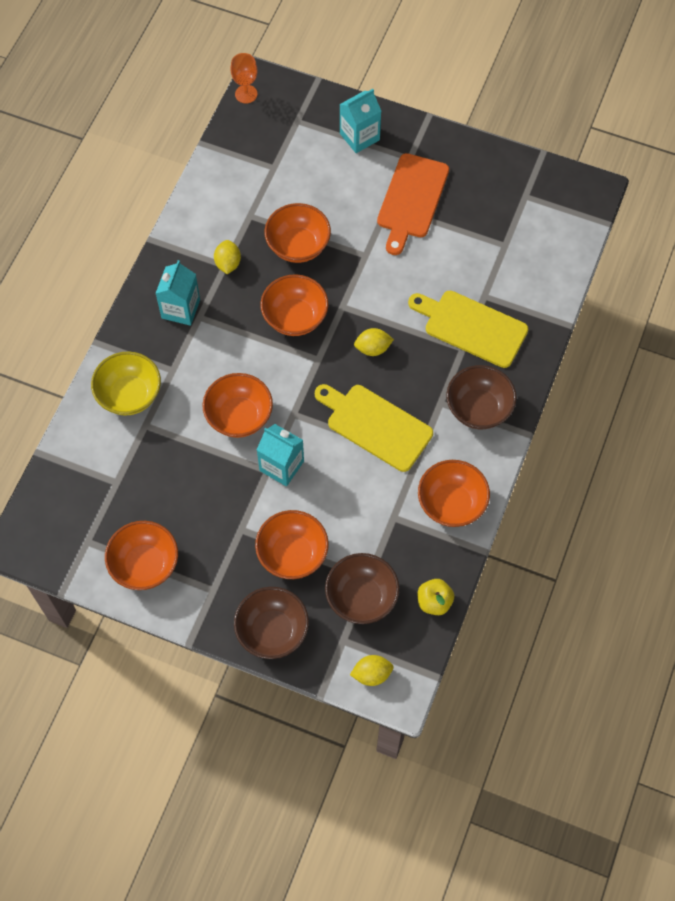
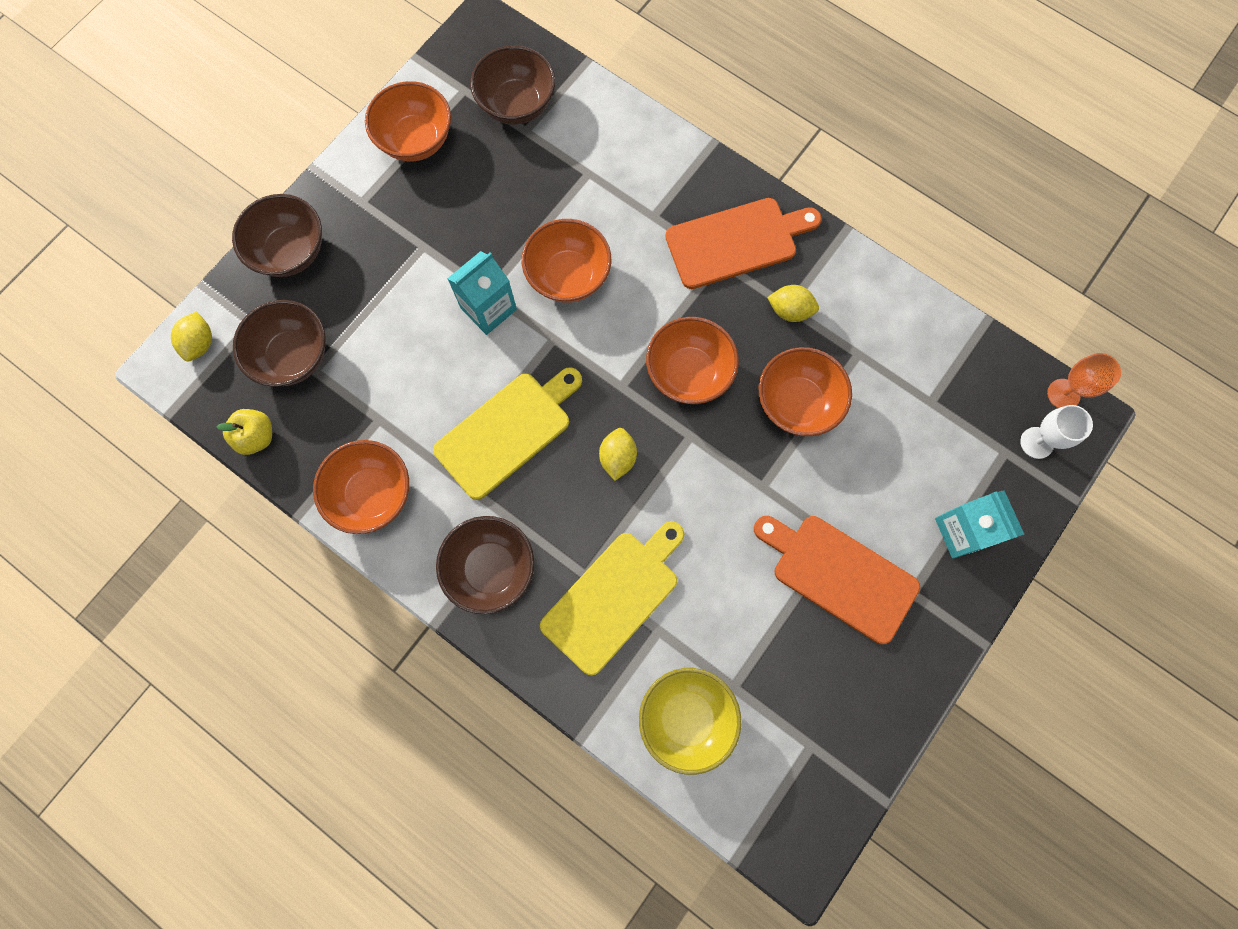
camera: 105 degrees right, 10 degrees up
yellow bowl [91,351,161,416] -> yellow bowl moved to [639,668,741,775]
turquoise carton [155,260,200,326] -> orange cutting board [665,198,822,289]
orange bowl [255,510,329,579] -> none
none -> brown bowl [470,45,555,125]
none -> white goblet [1020,405,1093,459]

